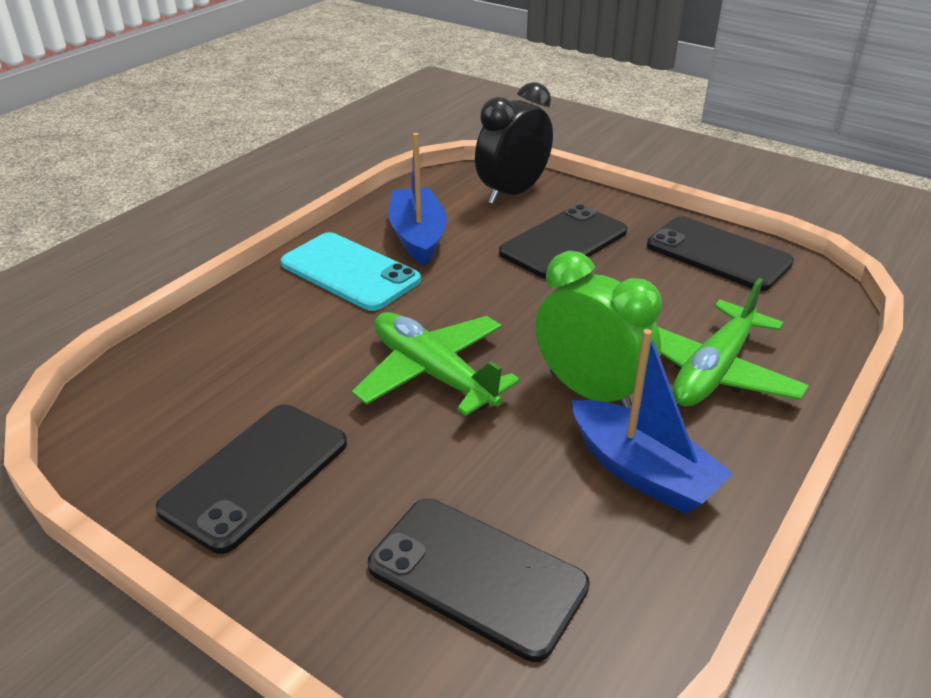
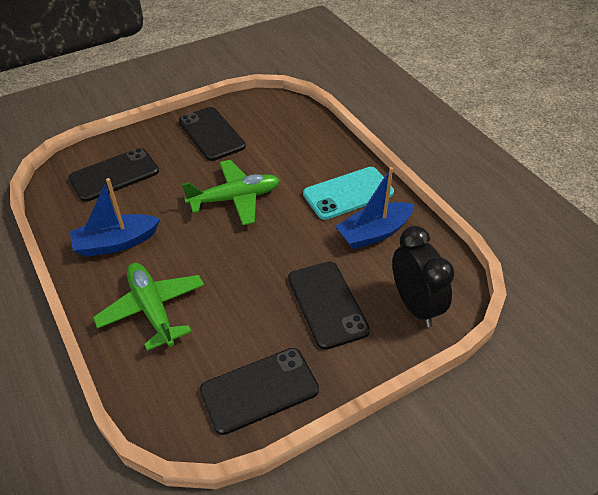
camera: 115 degrees right, 10 degrees up
blue boat [389,133,447,266] -> blue boat turned 135 degrees clockwise [335,167,415,249]
green clock [536,251,662,408] -> none

